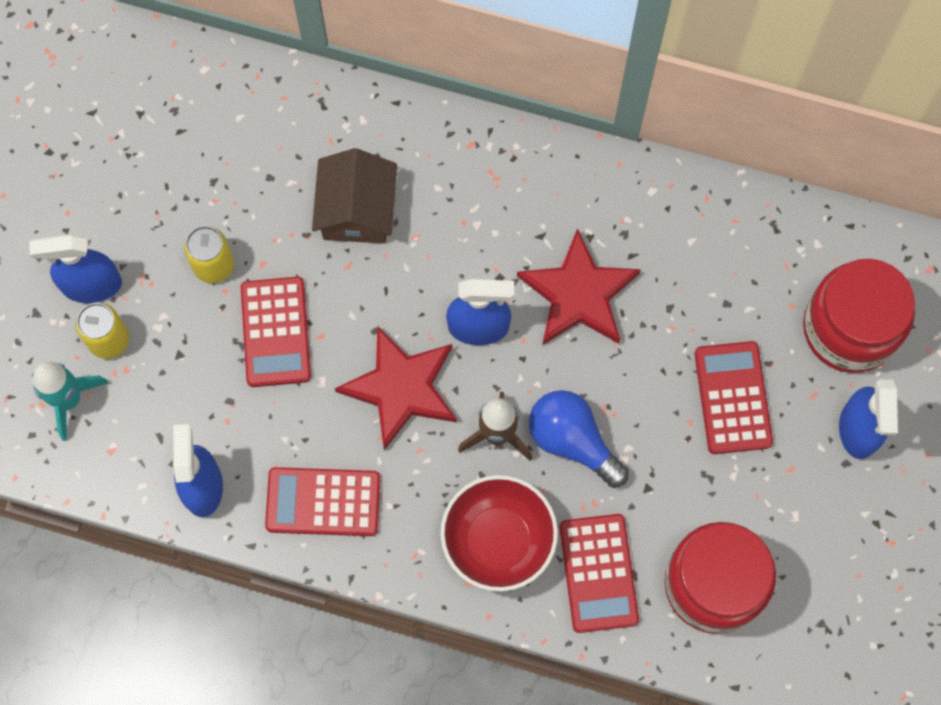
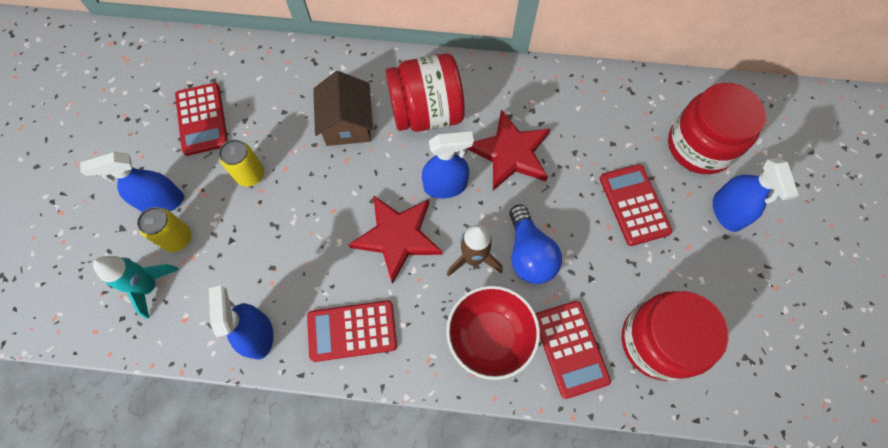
camera: 10 degrees left, 5 degrees down
red calculator [241,277,311,387] -> red calculator moved to [175,83,228,156]
blue light bulb [529,390,629,488] -> blue light bulb turned 135 degrees counterclockwise [509,204,562,284]
none -> red jar [386,53,465,132]

